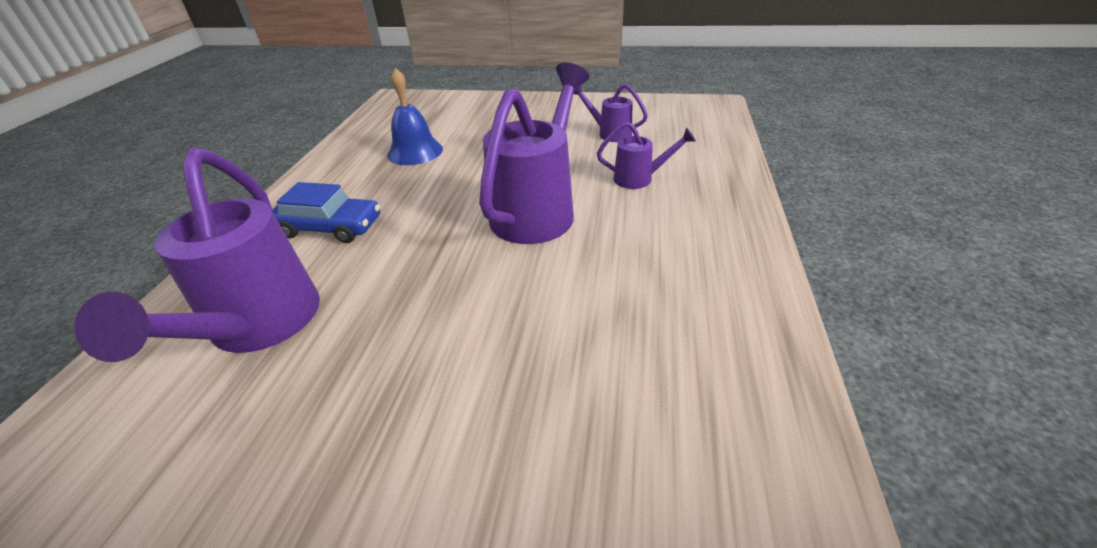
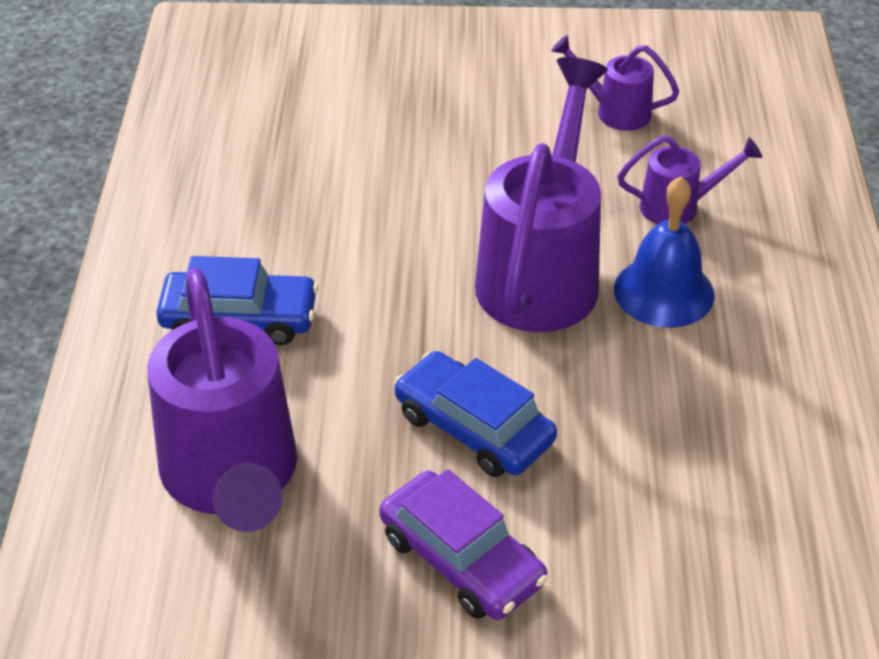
camera: 10 degrees left, 5 degrees up
blue bell [388,68,443,165] -> blue bell moved to [614,176,715,328]
none -> purple car [379,469,548,620]
none -> blue car [394,351,557,477]

